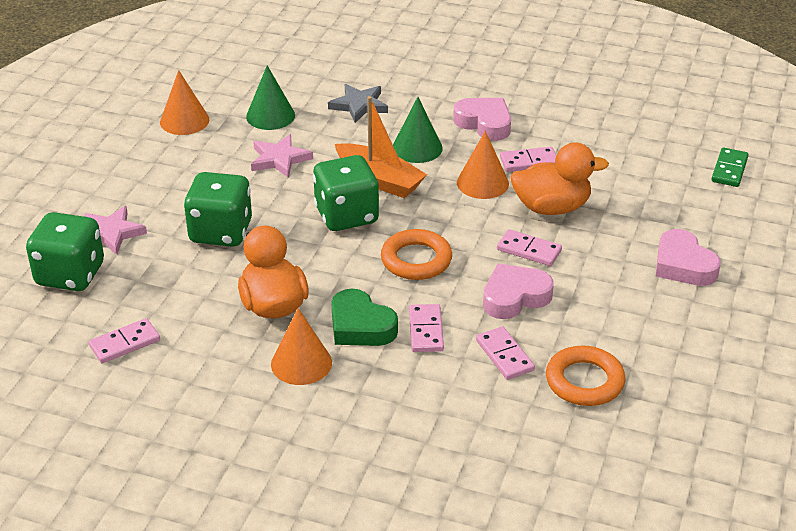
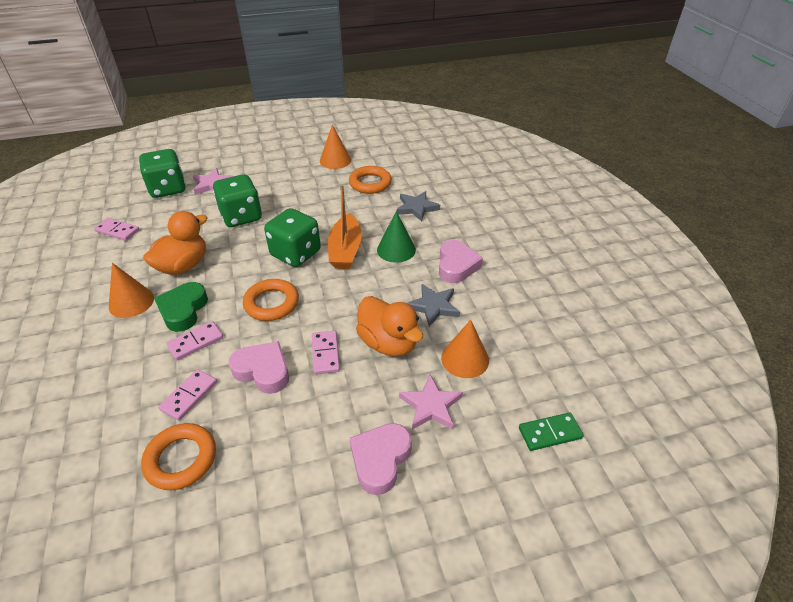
camera: 55 degrees right, 5 degrees up
green cone [246,65,295,130] -> orange ring [349,166,392,194]
pink star [251,134,313,178] -> pink star moved to [399,375,463,430]
orange cone [457,131,509,199] -> orange cone moved to [441,320,489,378]
pink domino [500,147,556,172] -> grey star [407,284,460,327]

